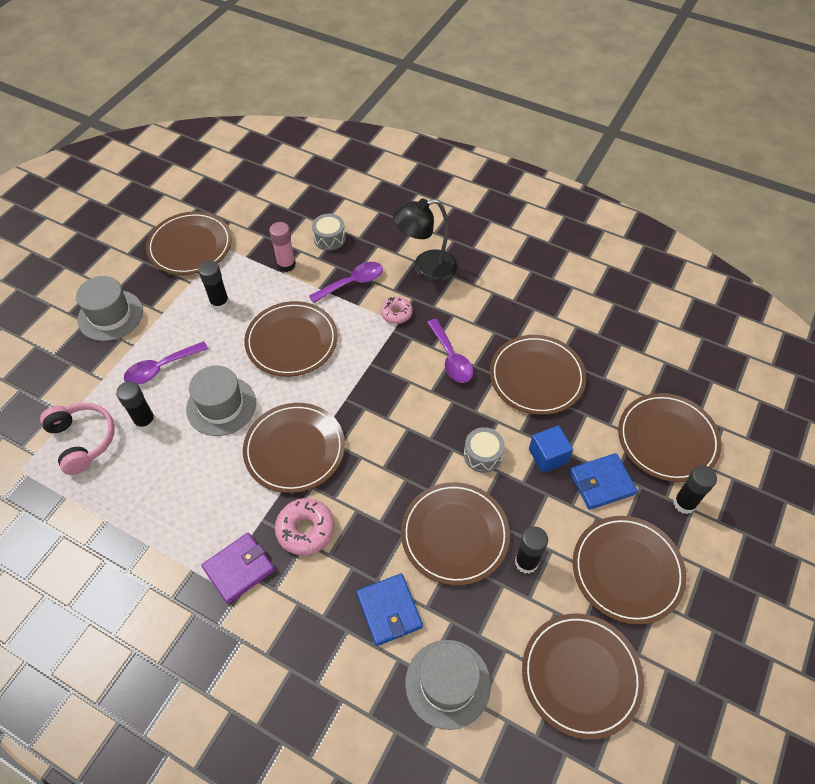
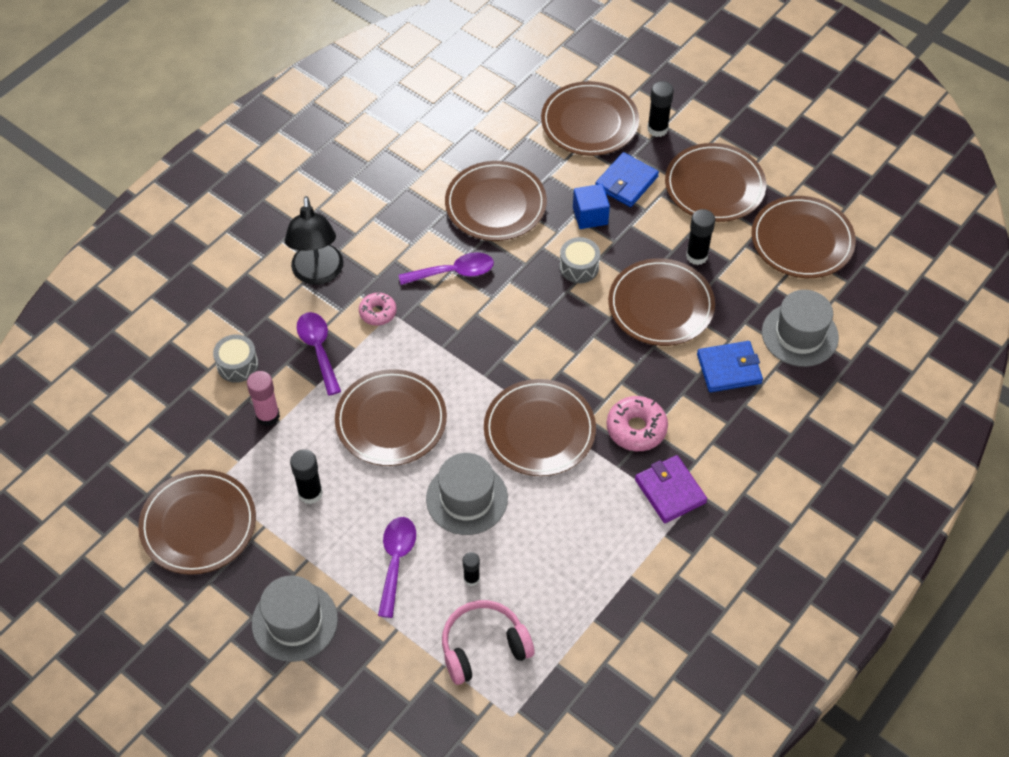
camera: 80 degrees left, 0 degrees up
black glue stick [116,381,156,431] -> black glue stick [463,552,480,586], size x0.64
purple spoon [124,341,208,384] -> purple spoon turned 150 degrees counterclockwise [378,517,416,618]
blue wallet [569,453,637,510] -> blue wallet turned 45 degrees clockwise [595,152,659,207]

